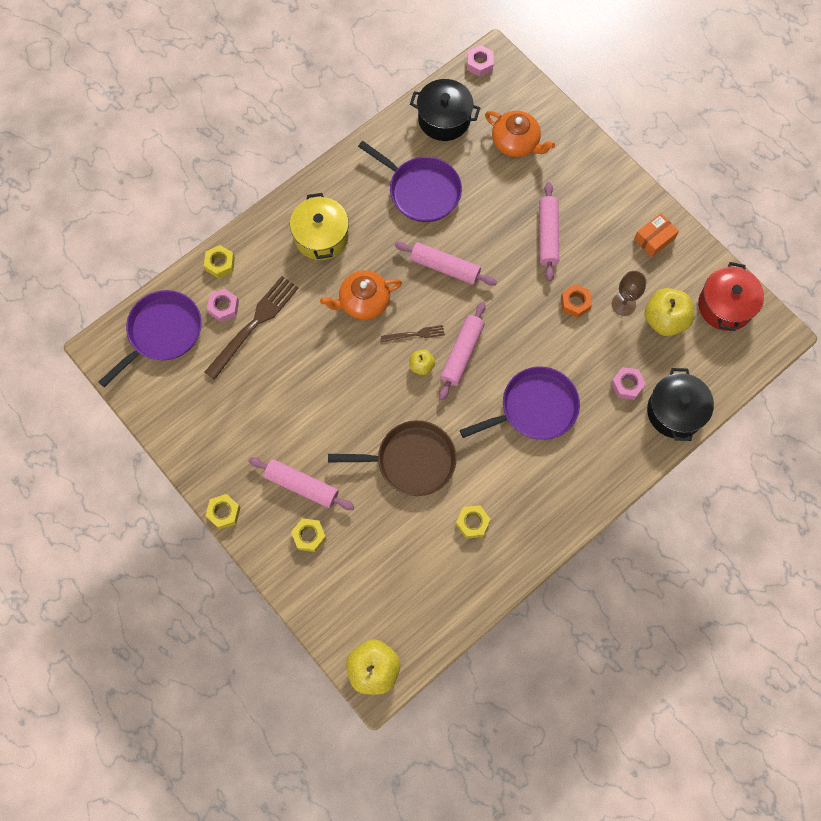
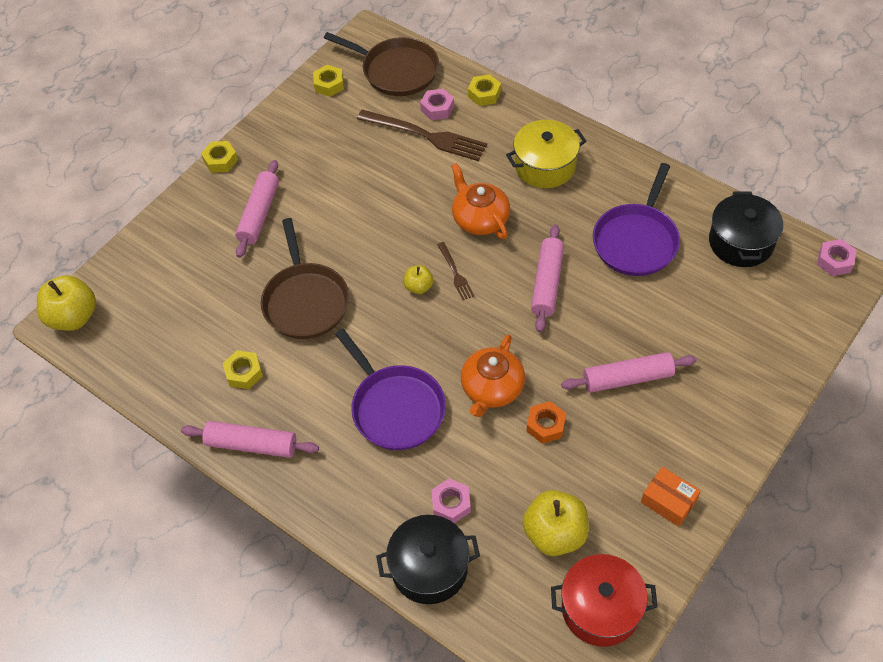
camera: 80 degrees right, 15 degrees down
purple pan [99,290,202,387] -> brown pan [324,32,439,96]
yellow nut [291,518,326,552] -> yellow nut moved to [313,65,344,97]
pink rolling pin [439,302,486,400] -> pink rolling pin moved to [181,421,319,458]
orange teapot [485,111,555,157] -> orange teapot moved to [461,334,525,417]
brown goblet [612,271,647,316] -> none

